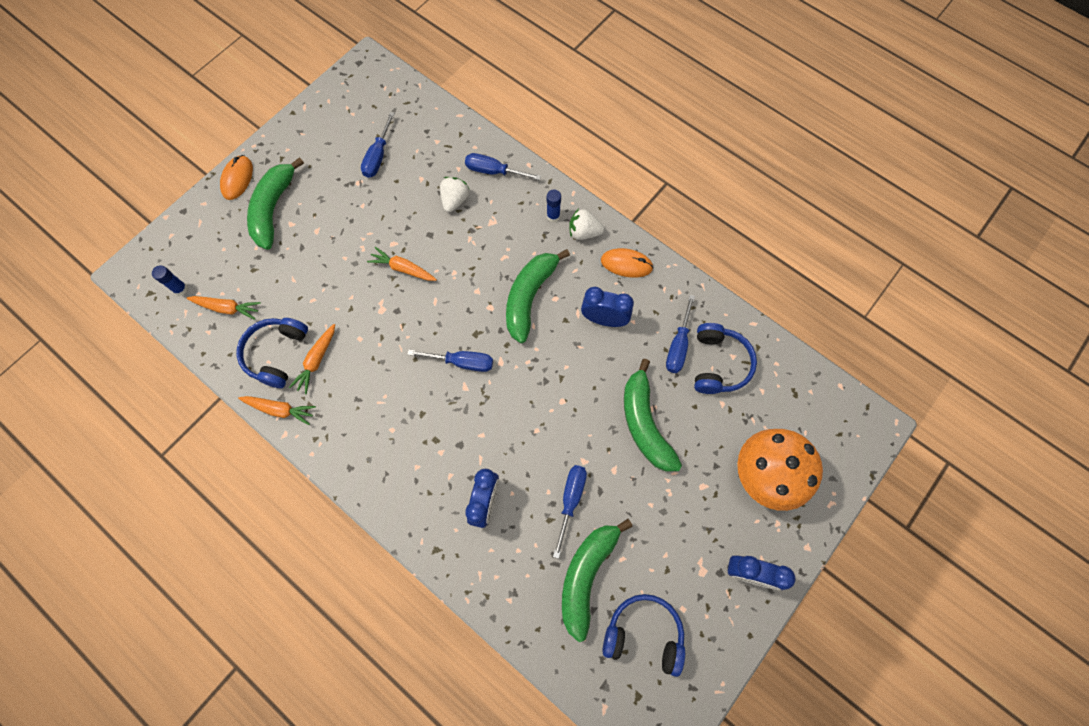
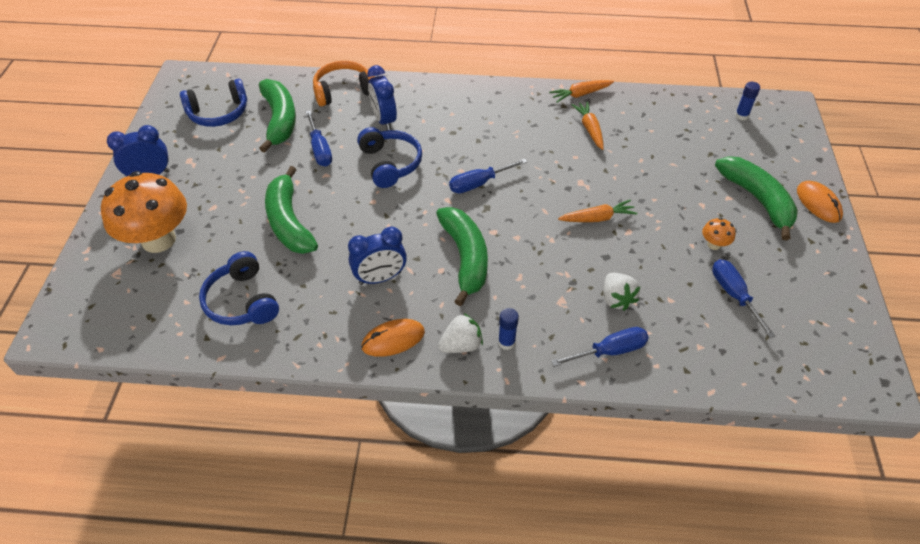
camera: 145 degrees right, 20 degrees down
orange carrot [187,296,261,320] -> none
blue headphones [236,318,308,388] -> blue headphones moved to [357,127,422,188]
green banana [624,359,682,472] -> green banana turned 150 degrees counterclockwise [265,166,318,254]
blue screwdriver [666,295,695,373] -> none
none -> orange headphones [313,61,375,106]
none -> orange mushroom [702,218,736,250]

